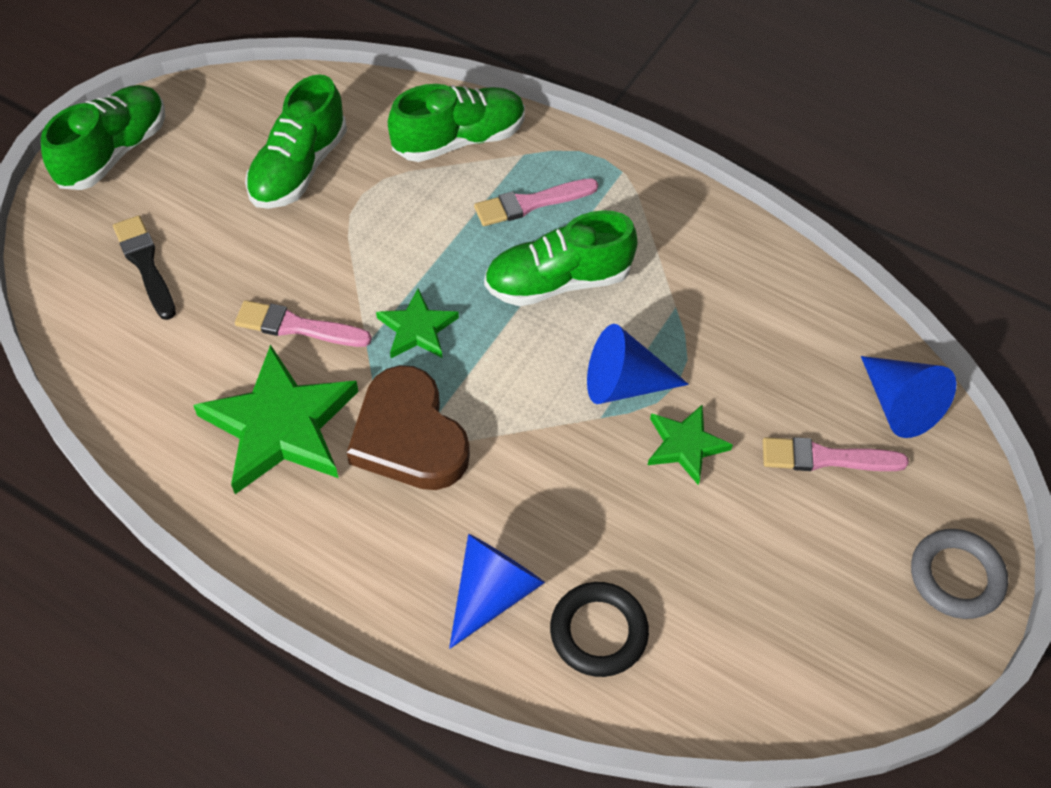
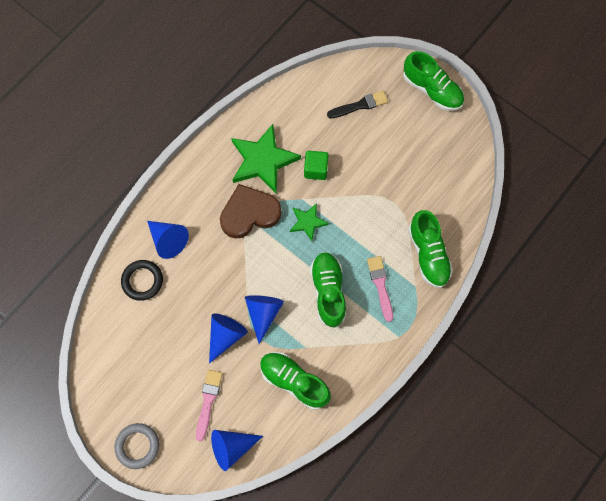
camera: 100 degrees right, 15 degrees up
pink brush [235,300,372,347] -> green cube [304,151,329,180]
green shoe [245,74,347,209] -> green shoe moved to [260,352,331,410]
green star [648,404,733,485] -> blue cone [209,313,248,364]

